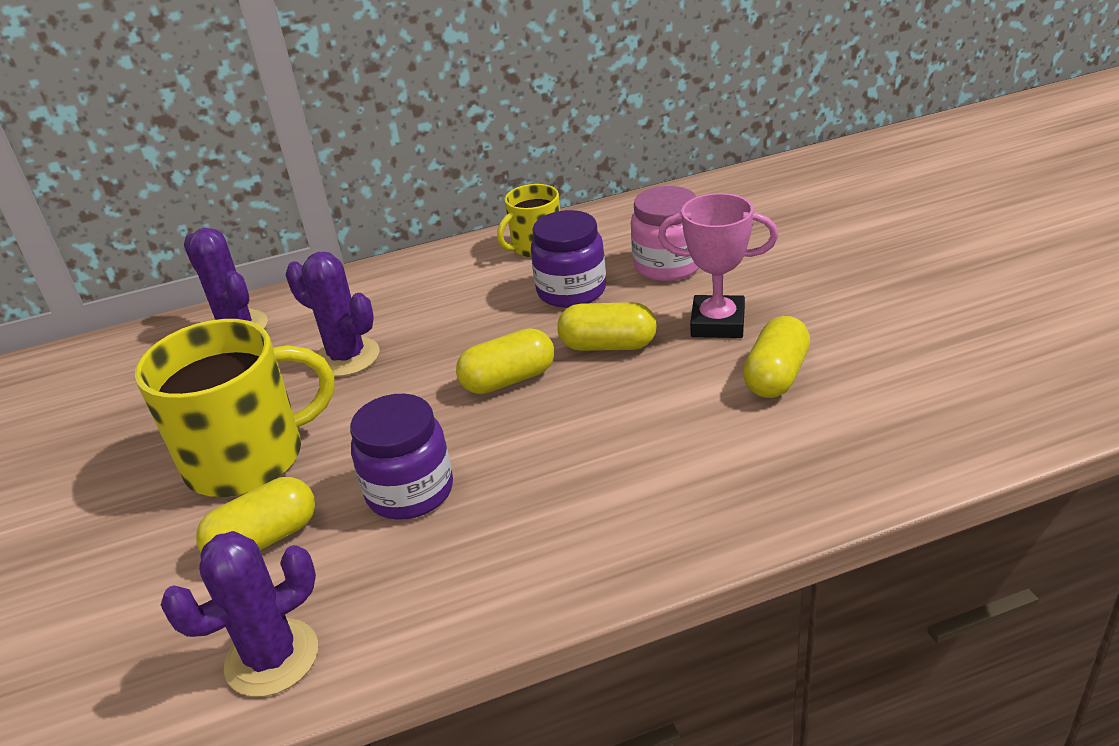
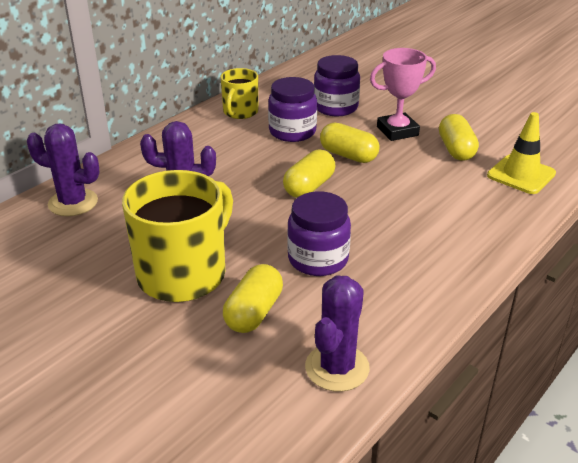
camera: 35 degrees left, 0 degrees up
yellow capsule [557,302,657,351] -> yellow capsule turned 60 degrees clockwise [320,122,379,163]
pink jar [631,186,699,281] -> purple jar [314,55,360,116]
none -> yellow traffic cone [487,112,556,194]

